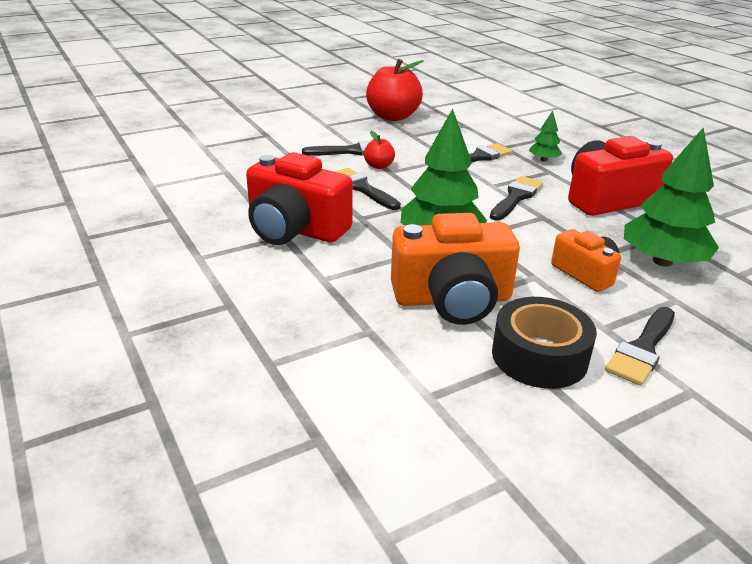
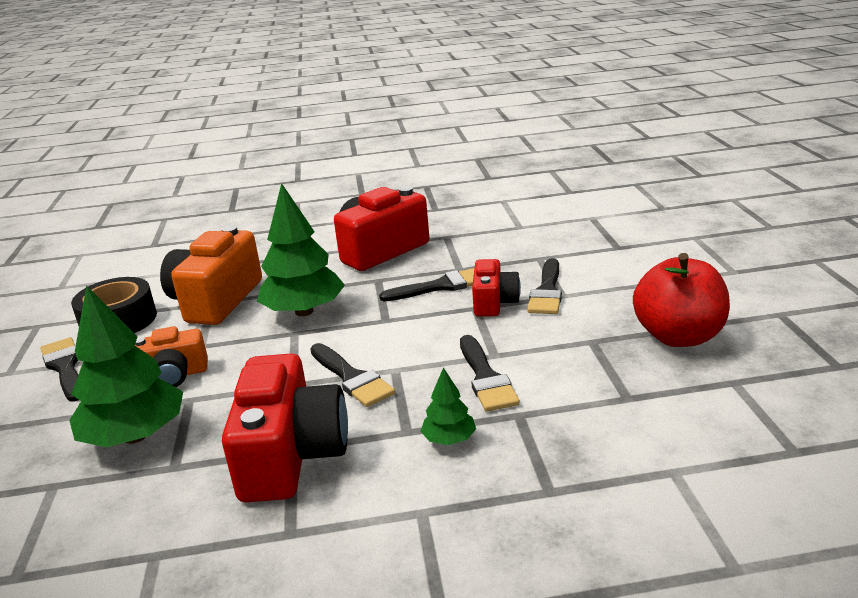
camera: 115 degrees right, 5 degrees down
red apple [364,131,395,169] -> red camera [472,259,521,317]

